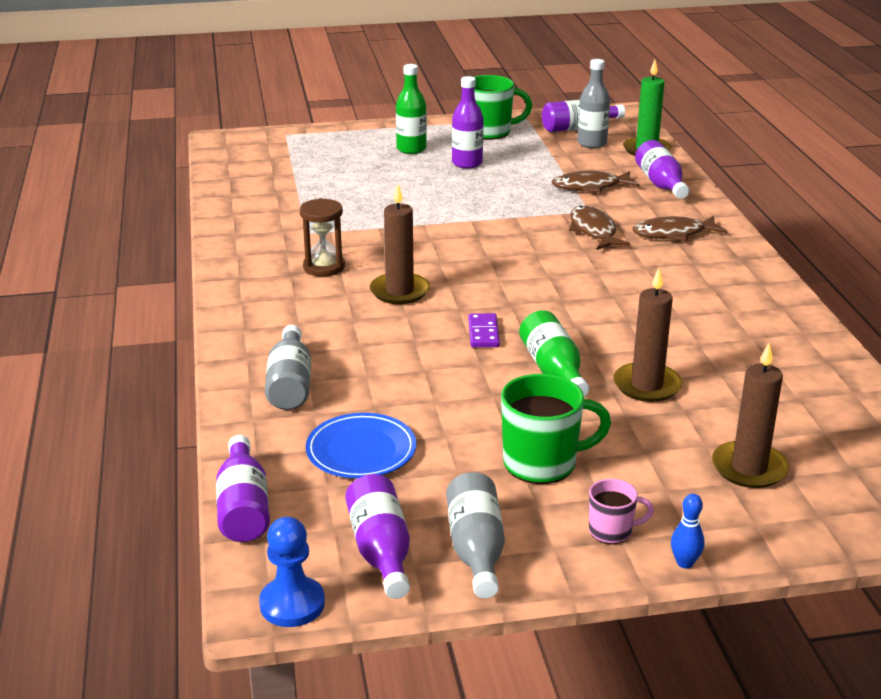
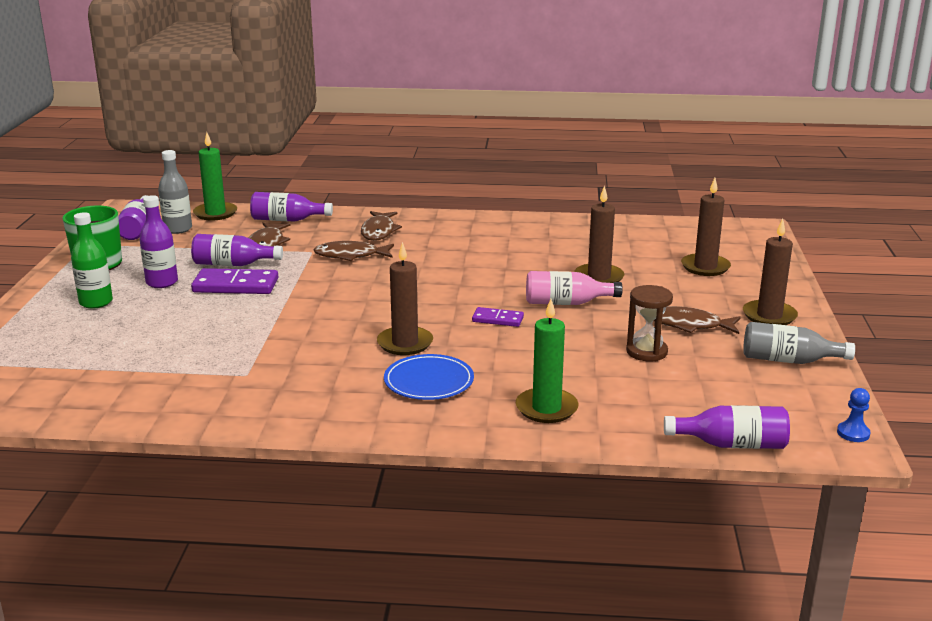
camera: 75 degrees left, 5 degrees down
blue pawn [259,517,325,627] -> blue pawn [837,388,871,442], size x0.64
grey bottle [265,325,311,410] -> green candle [516,299,578,423]
brown hourglass [299,198,345,277] -> brown hourglass moved to [626,285,673,361]
blue plate [306,413,416,478] -> blue plate moved to [384,354,474,400]
purple bottle [345,474,410,599] -> purple bottle moved to [191,234,283,266]
green mug [501,374,611,484] -> brown fish [654,306,741,334]
green bottle [519,310,589,397] -> pink bottle [526,271,623,305]
pink mug [589,479,654,544] -> brown candle [743,219,798,325]
blue bowling pin [671,494,705,569] -> none
none -> purple domino [191,268,278,294]

